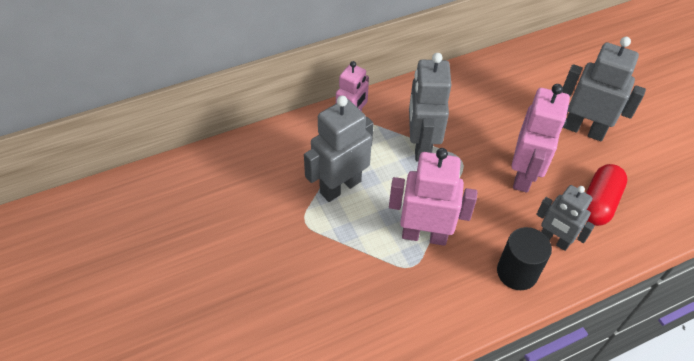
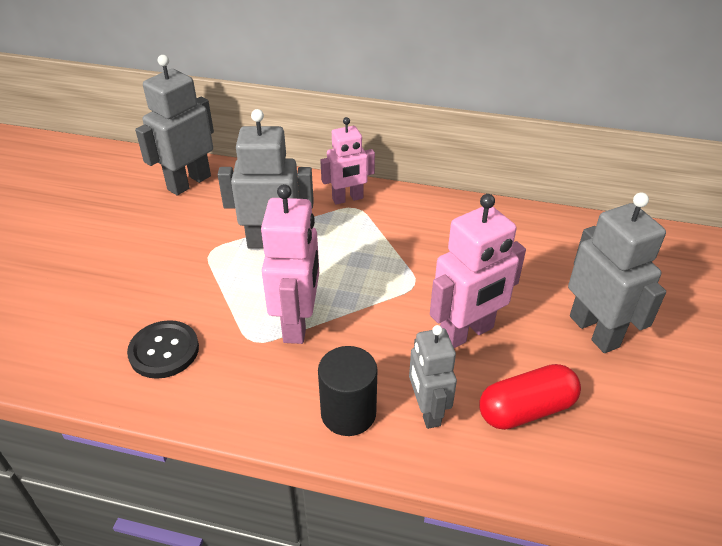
camera: 40 degrees right, 10 degrees down
pink robot [389,148,477,246] -> pink robot turned 45 degrees clockwise [261,184,319,344]
grey robot [409,53,451,161] -> grey robot moved to [135,55,214,195]
none -> black button [127,320,199,379]

